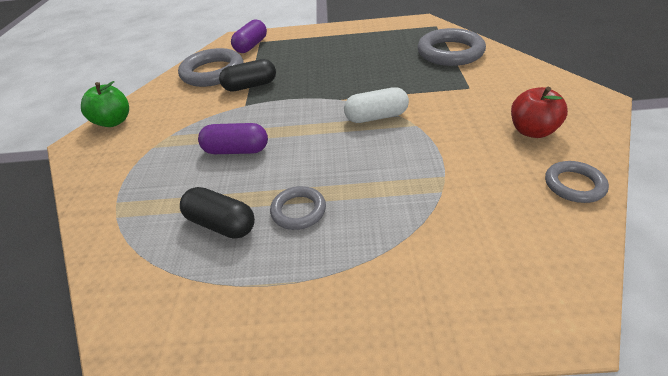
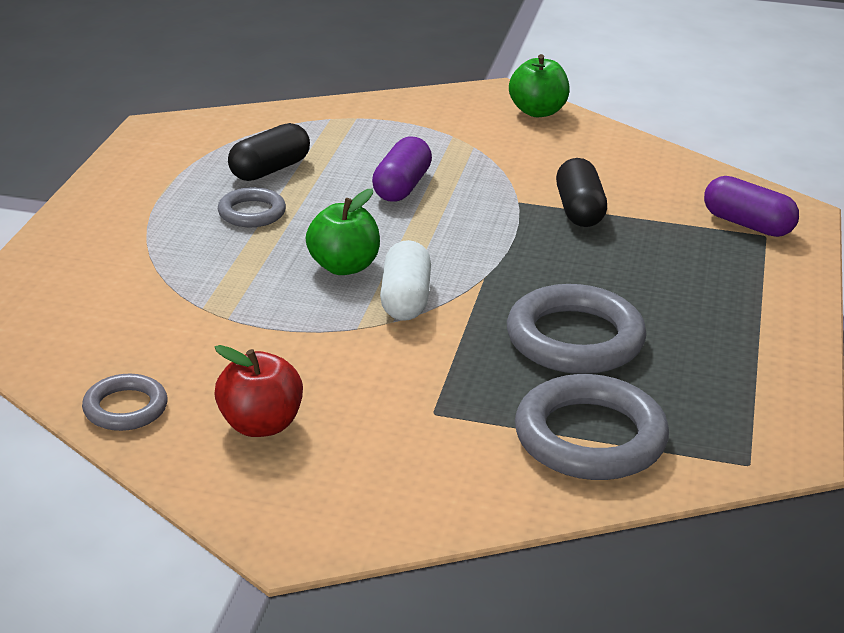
camera: 100 degrees right, 10 degrees down
grey ring [178,48,244,87] -> grey ring moved to [507,284,647,374]
none -> green apple [306,189,380,275]

